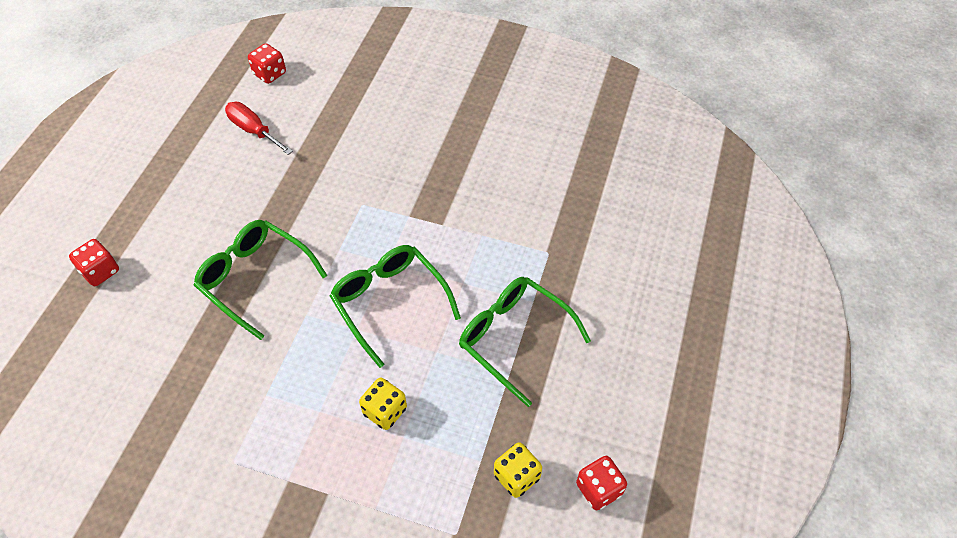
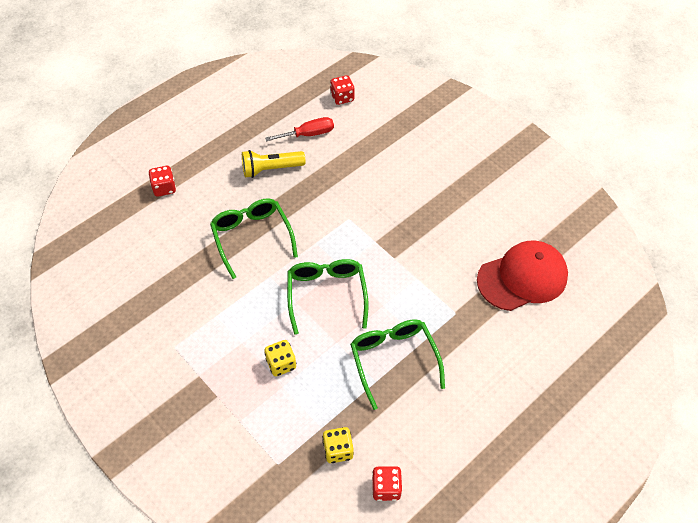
camera: 30 degrees right, 0 degrees up
red screwdriver [225,102,293,155] -> red screwdriver turned 90 degrees clockwise [265,117,334,141]
none -> yellow flashlight [242,150,306,178]
none -> red cap [477,241,568,311]

